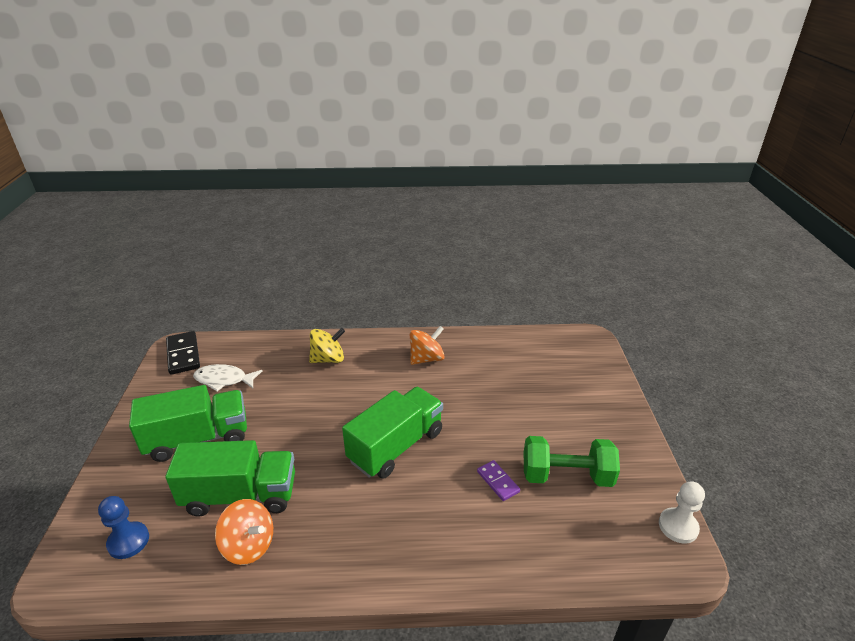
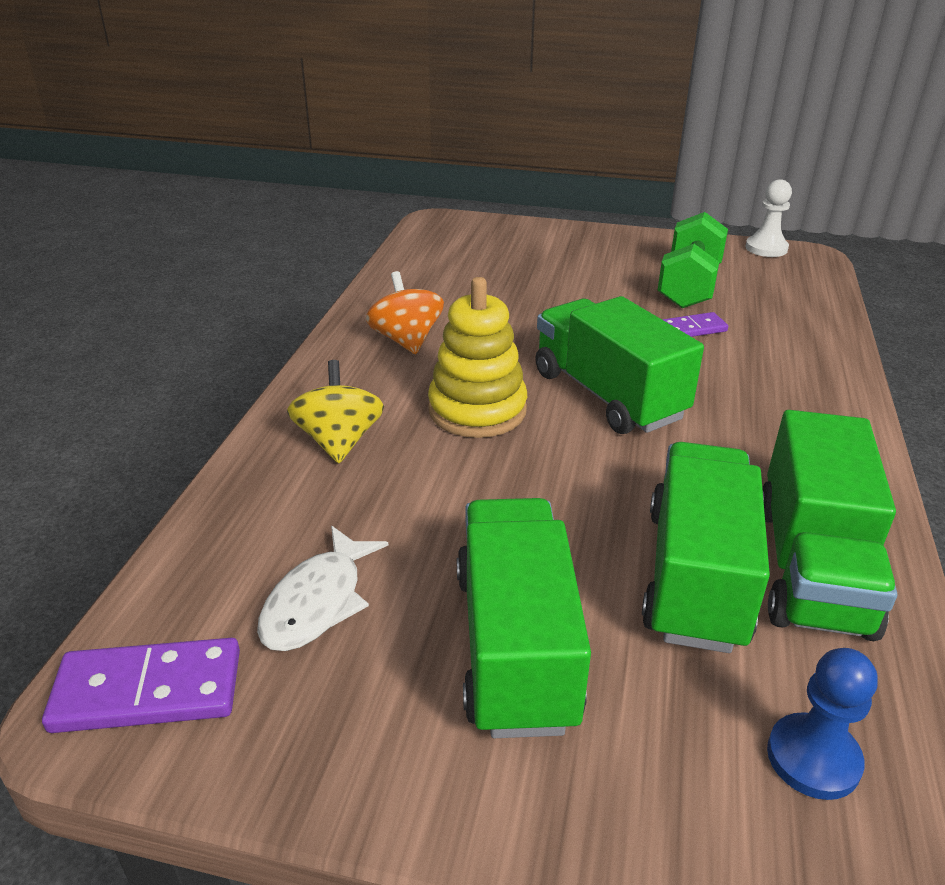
camera: 75 degrees left, 0 degrees up
black domino [166,331,200,375] -> purple domino [42,638,240,733]
orange spinning top [215,499,273,565] -> green truck [762,410,897,641]
none -> yellow stacking toy [428,277,527,438]

